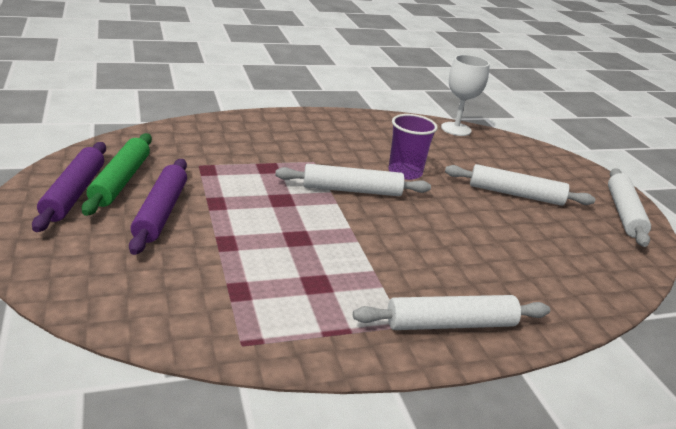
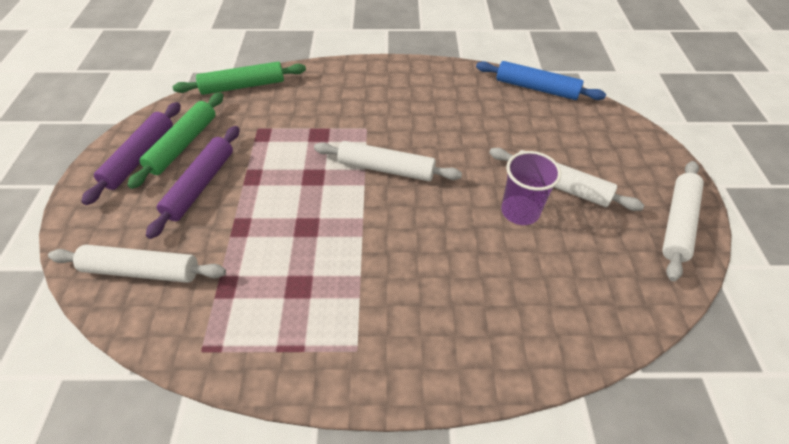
camera: 20 degrees right, 20 degrees up
white rolling pin [353,295,550,330] -> white rolling pin moved to [48,245,226,283]
purple cup [388,114,438,180] -> purple cup moved to [501,151,561,225]
white goblet [441,55,490,136] -> blue rolling pin [476,61,606,100]
none -> green rolling pin [173,62,306,95]

